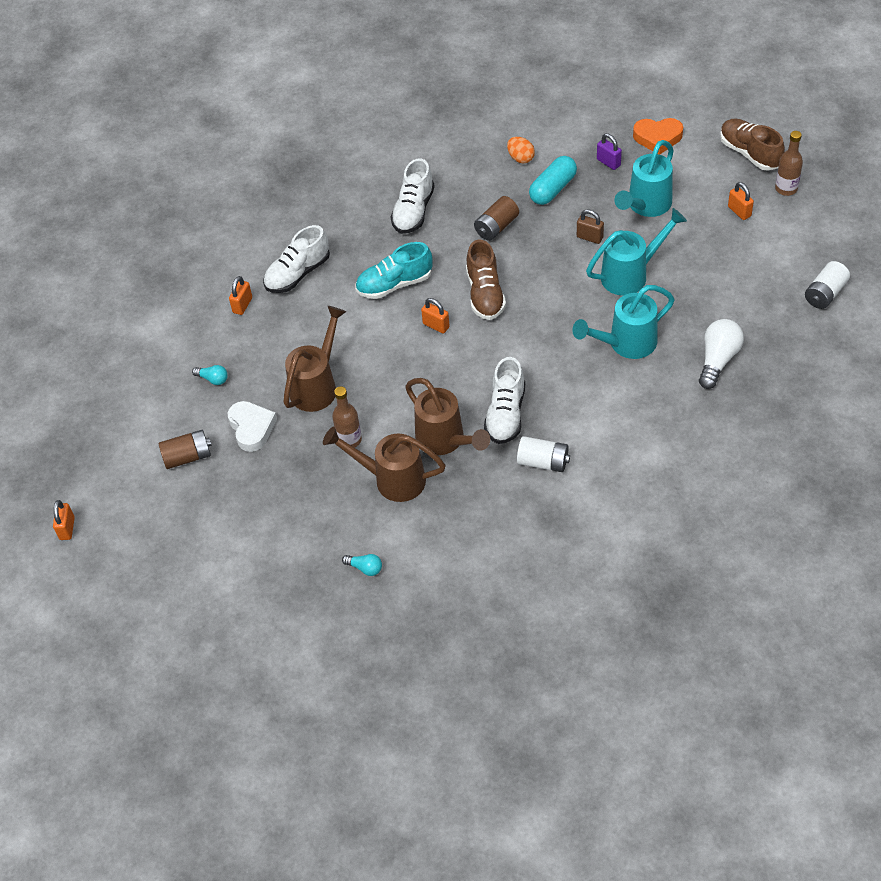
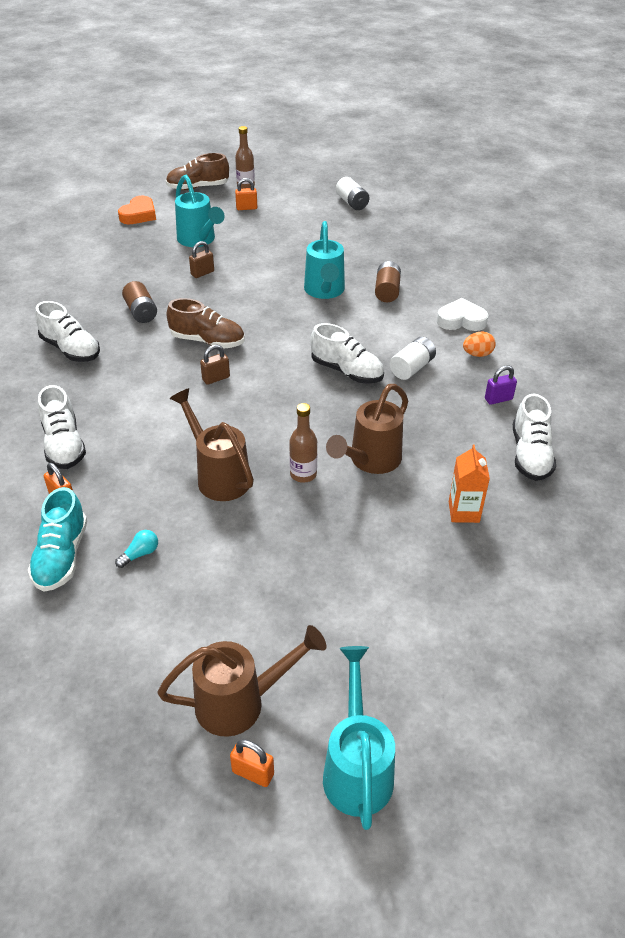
camera: 70 degrees left, 10 degrees down
brown battery [159,430,212,469] -> brown battery moved to [375,261,401,302]
white heart [228,401,277,452] -> white heart moved to [437,298,489,331]
turquoise light bulb [342,554,382,576] -> orange carton [449,444,490,523]
turquoise shoe [355,242,433,299] -> turquoise shoe moved to [28,487,87,592]
brown watering can [405,378,490,455] -> brown watering can moved to [158,625,327,737]
orange padlock [421,298,450,334] -> brown padlock [200,344,230,385]
orange egg [507,137,535,163] -> orange egg moved to [463,331,496,357]
turquoise capsule [529,156,577,205] -> none
turquoise watering can [586,208,687,296] -> turquoise watering can moved to [323,646,395,830]
purple padlock [597,133,622,170] -> purple padlock moved to [485,365,517,405]
white light bulb [699,319,744,389] -> none
none -> white shoe [513,394,556,481]

